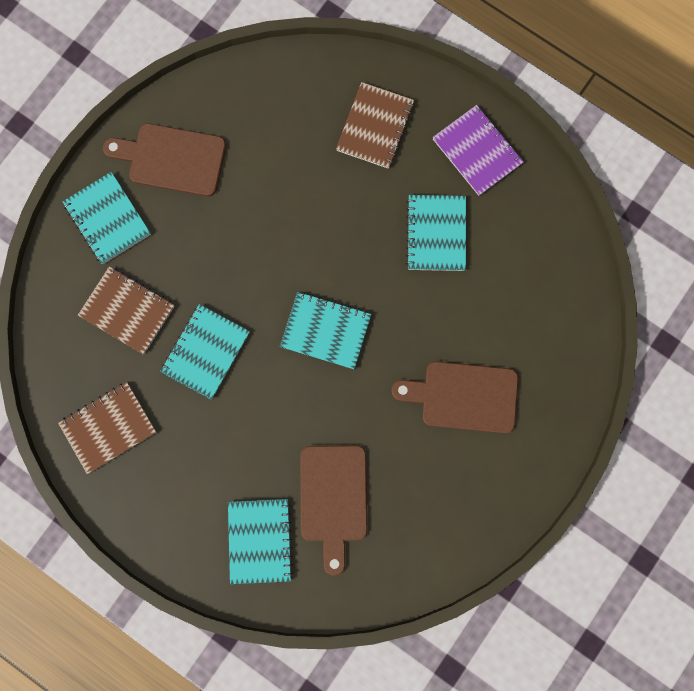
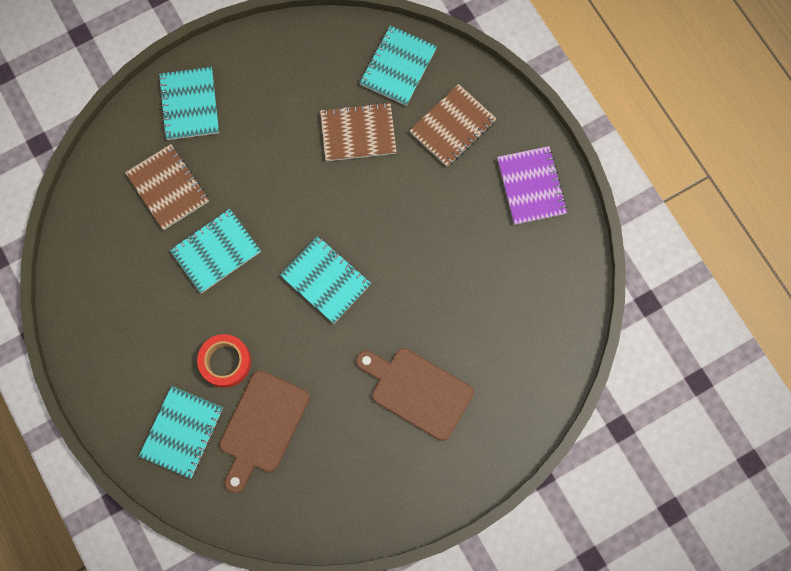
camera: 25 degrees right, 5 degrees down
brown notebook [58,382,156,474] -> brown notebook moved to [320,102,397,161]
brown cutting board [103,123,226,197] -> none
turquoise notebook [406,195,466,271] -> turquoise notebook moved to [359,25,437,106]
none -> red tape [197,334,251,388]

